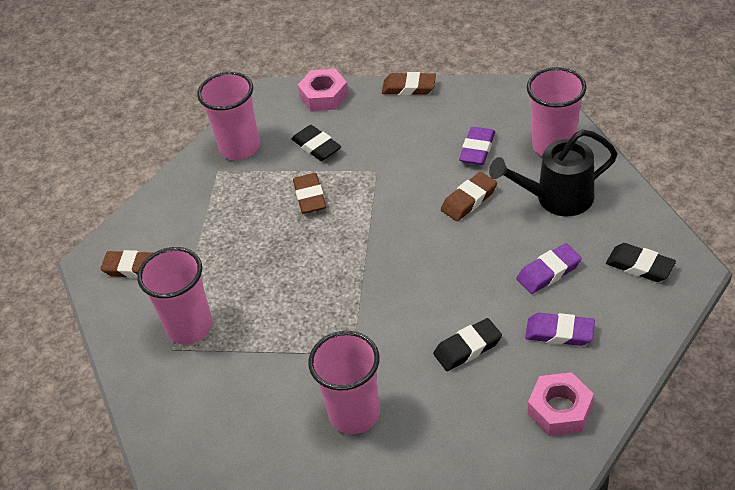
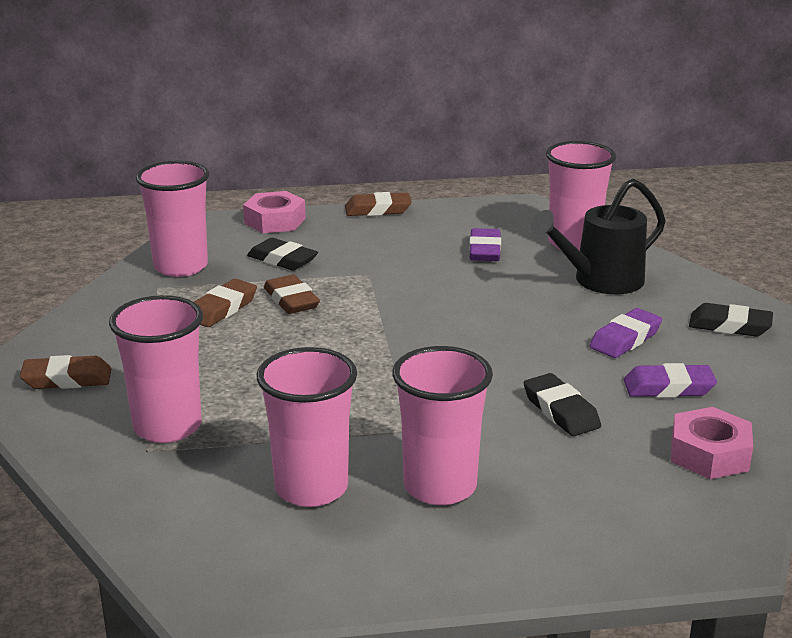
camera: 20 degrees left, 20 degrees down
black eraser [433,318,502,371] -> black eraser turned 75 degrees counterclockwise [524,373,601,436]
brown eraser [441,172,497,221] -> brown eraser moved to [194,279,257,327]
none -> pink cup [257,347,357,507]

